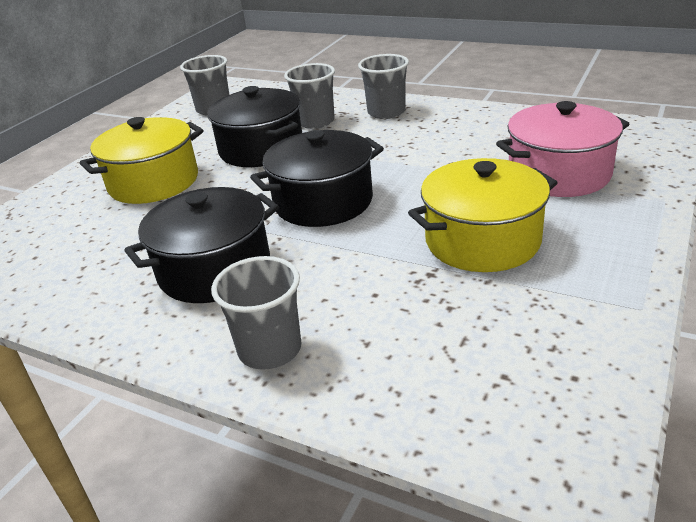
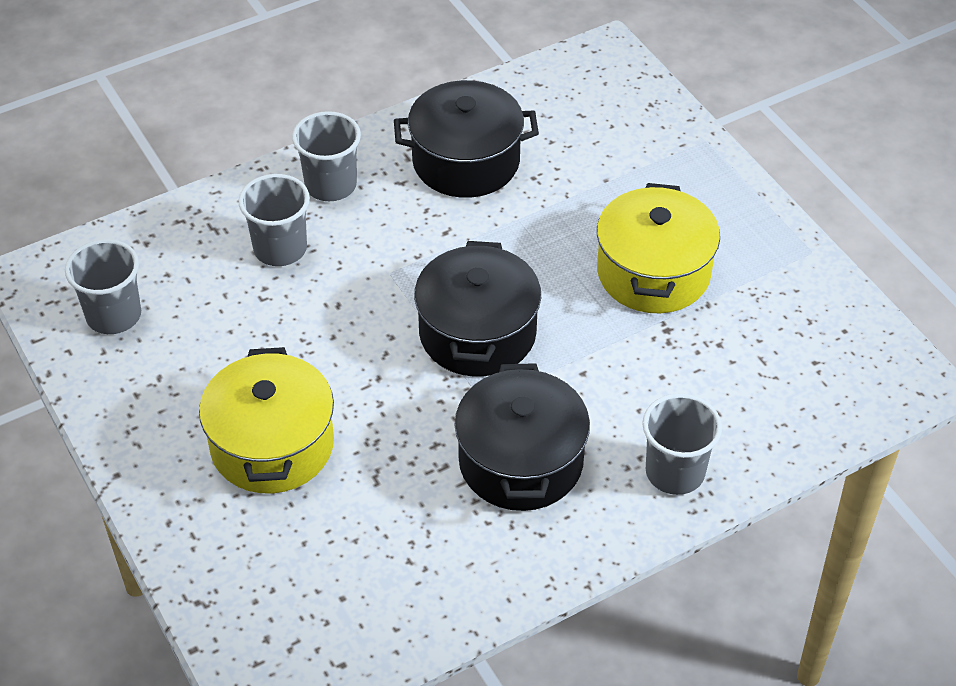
camera: 60 degrees left, 15 degrees up
black pot [207,86,302,167] -> black pot moved to [394,80,539,198]
pink pot [496,101,629,197] -> none

